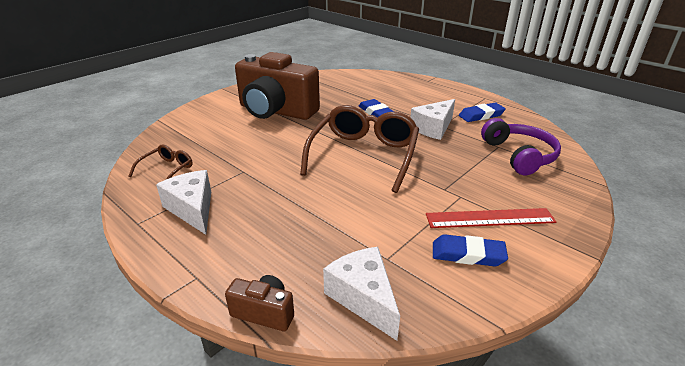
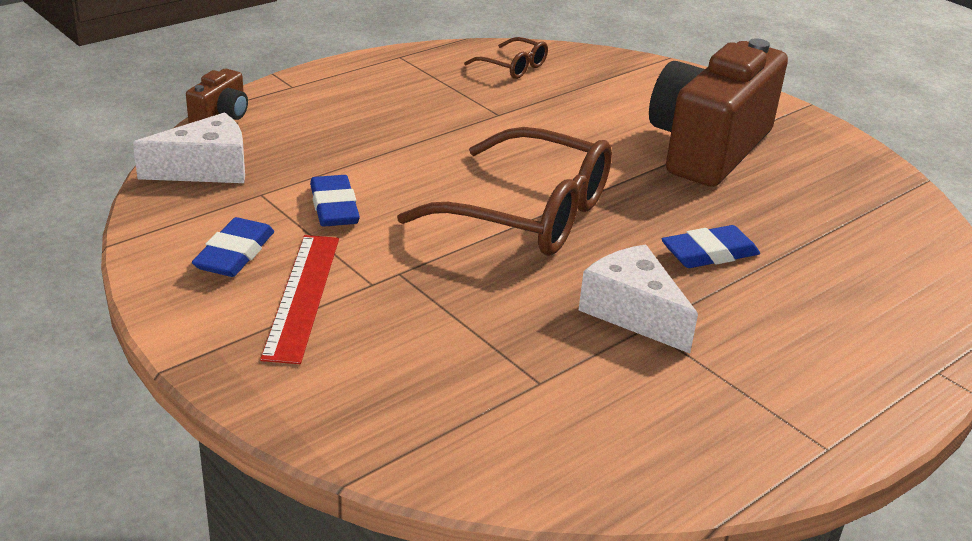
camera: 95 degrees right, 0 degrees up
white cheese [156,170,211,235] -> none
blue eraser [459,103,506,122] -> blue eraser moved to [310,175,360,227]
purple headphones [481,118,561,175] -> none

